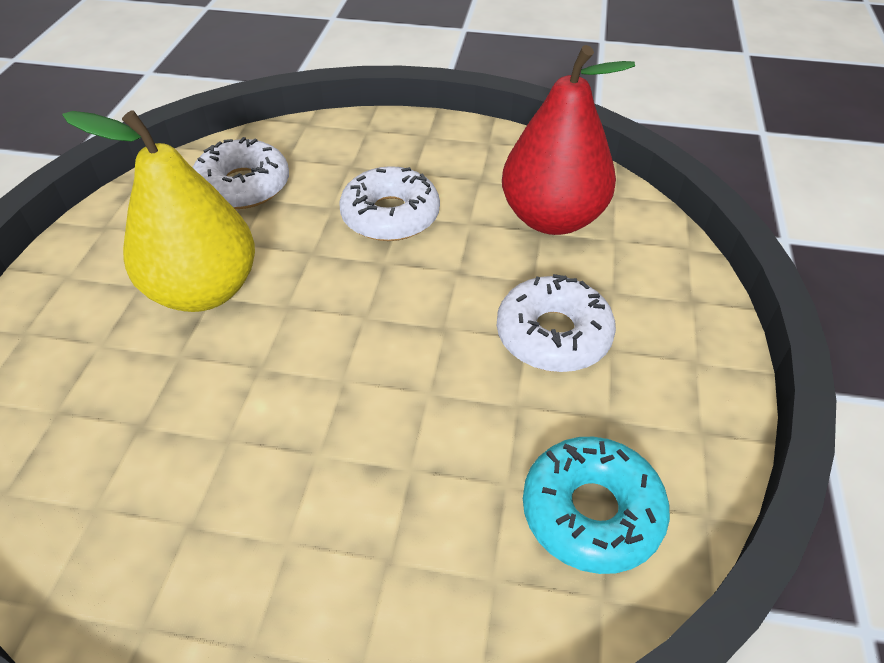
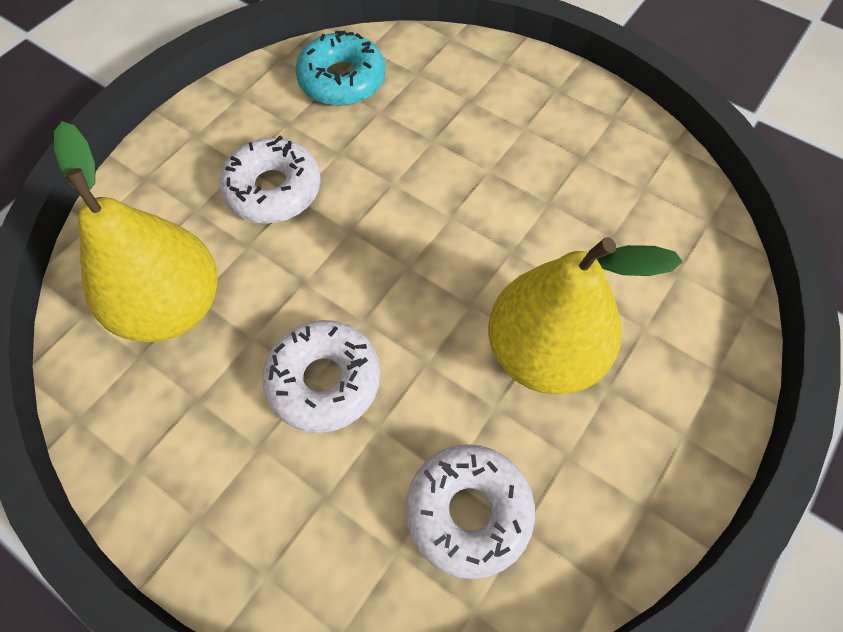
camera: 155 degrees left, 15 degrees up
red pear [502,45,635,235] -> yellow pear [54,121,218,342]

